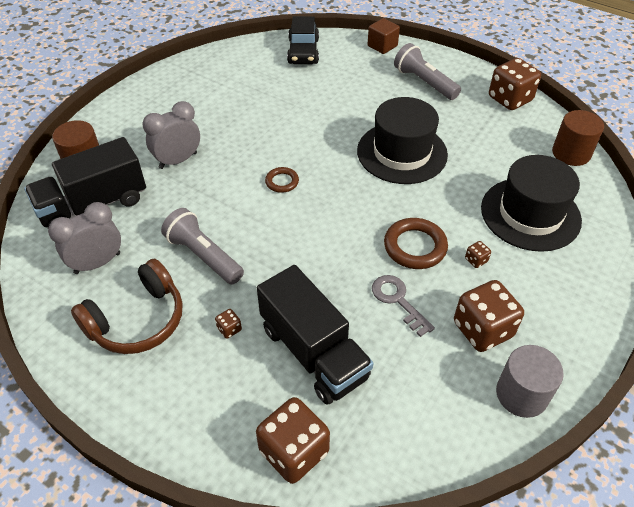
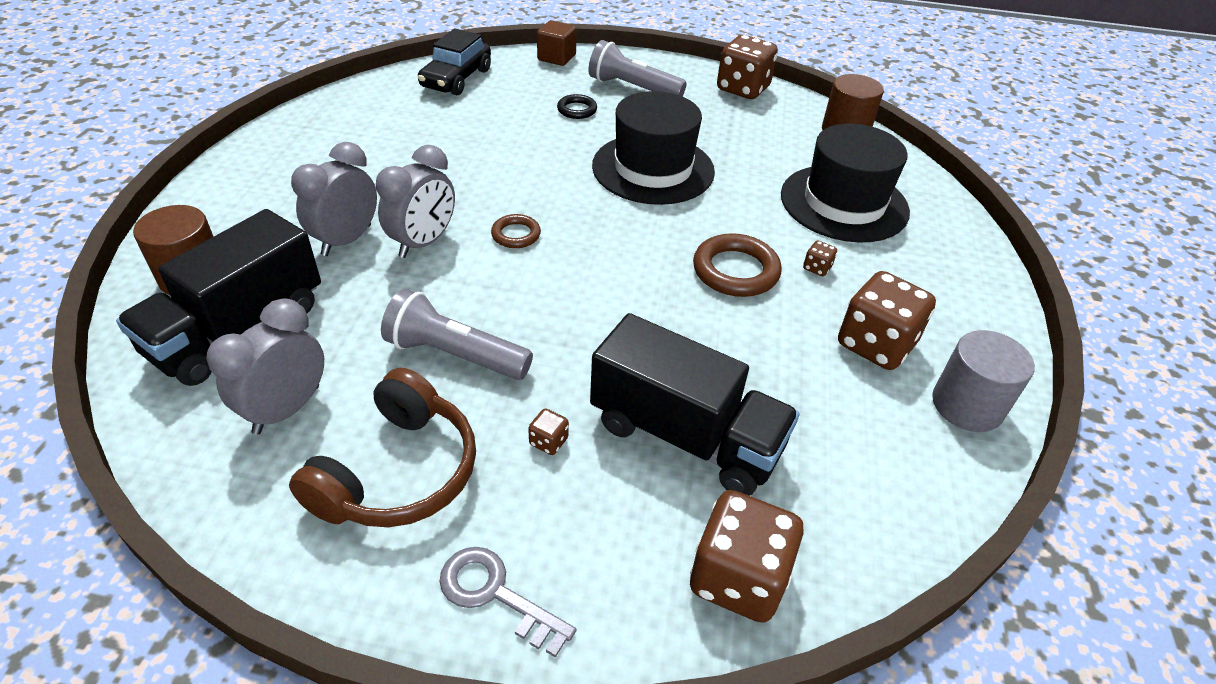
camera: 25 degrees left, 5 degrees down
black car [287,16,319,64] -> black car turned 45 degrees clockwise [418,28,491,95]
grey key [372,275,435,337] -> grey key moved to [439,547,576,658]
none -> grey clock [376,145,455,258]
none -> black ring [557,94,597,119]

